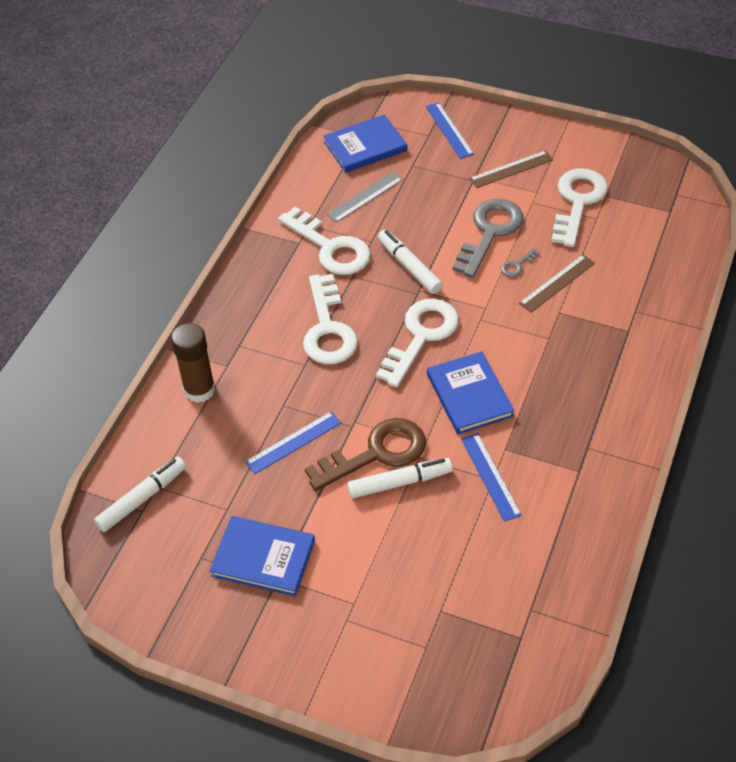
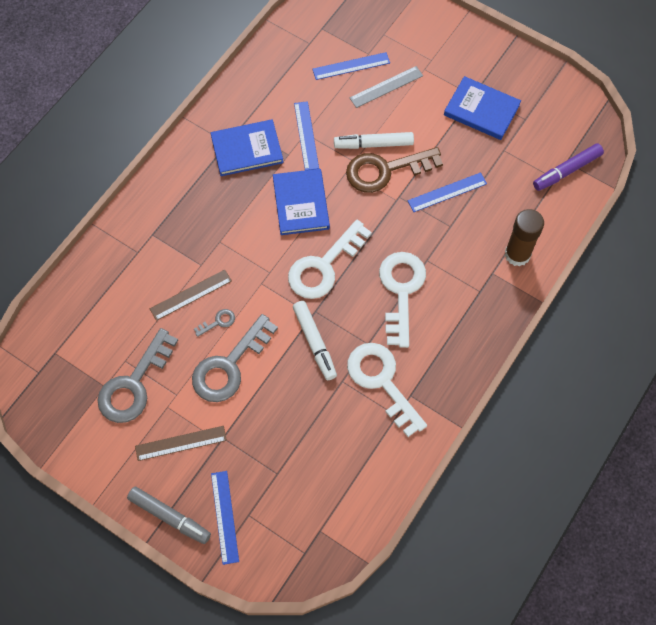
camera: 170 degrees left, 15 degrees up
white marker [94,457,186,532] -> purple marker [533,143,604,191]
blue book [323,115,407,173] -> blue book moved to [211,119,283,176]
grey ruler [327,172,403,222] -> grey ruler moved to [350,66,423,108]
white key [551,168,608,247] -> grey key [97,328,178,423]
none -> grey marker [127,486,211,544]
none -> blue ruler [312,52,390,80]

